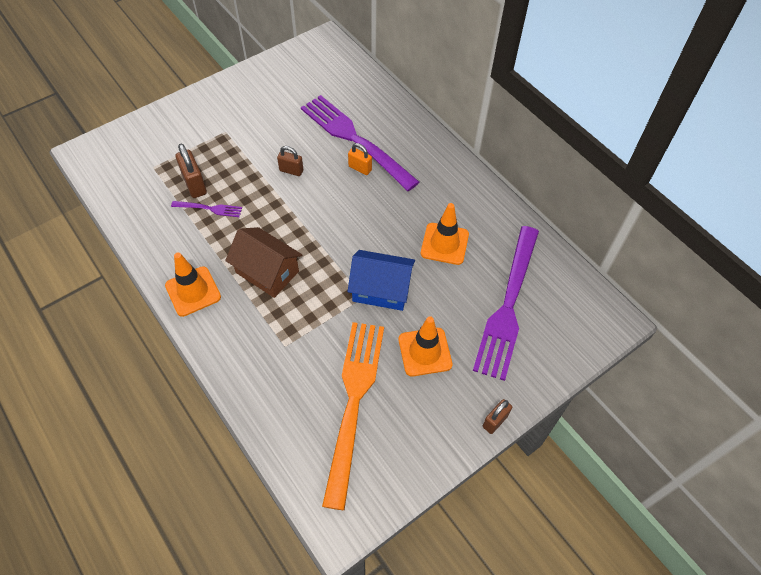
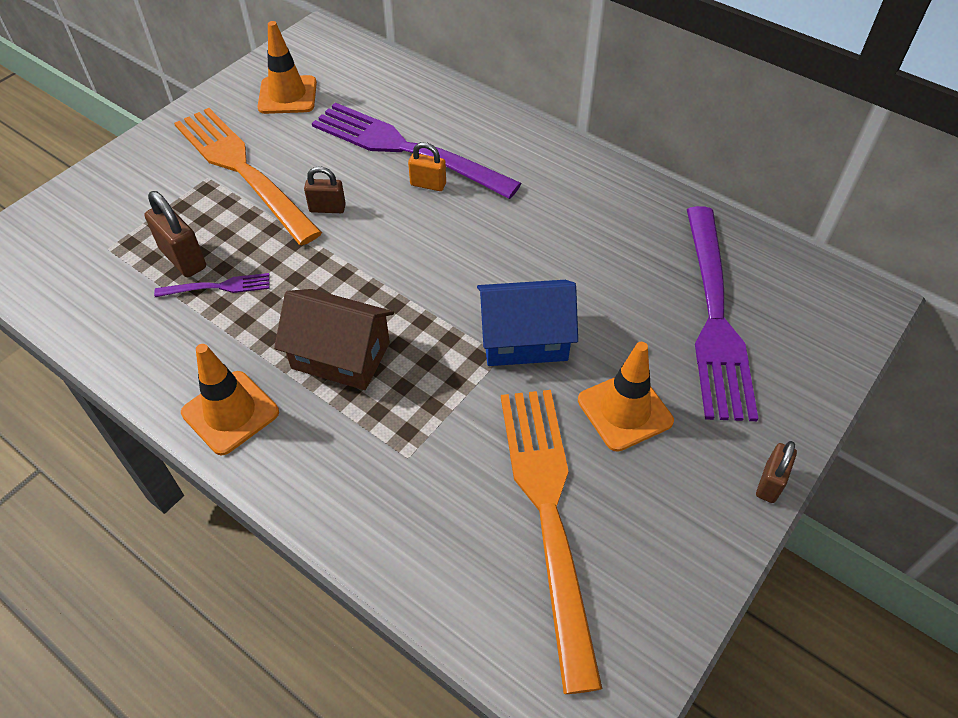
camera: 15 degrees left, 5 degrees down
orange traffic cone [421,203,469,265] -> orange traffic cone moved to [258,21,317,114]
none -> orange fork [174,108,322,245]

